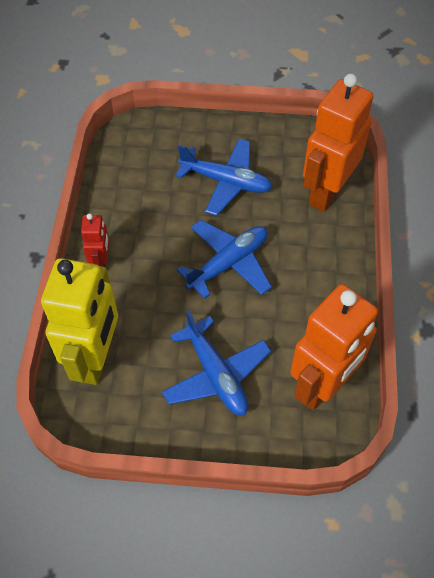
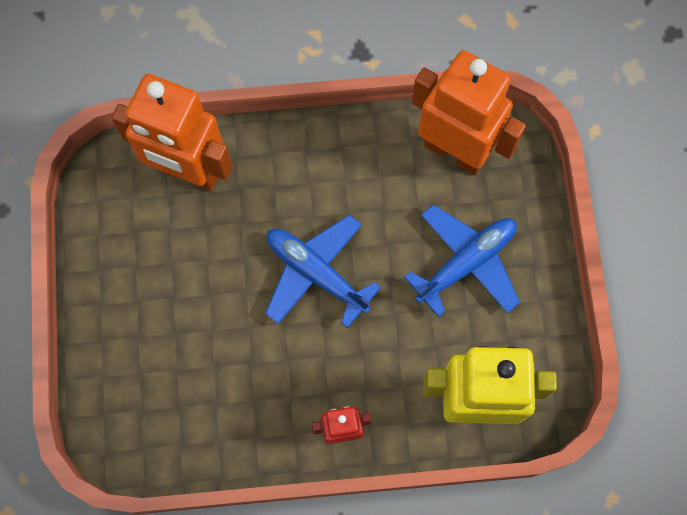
camera: 100 degrees left, 15 degrees up
blue plane [176,139,272,216] -> none

